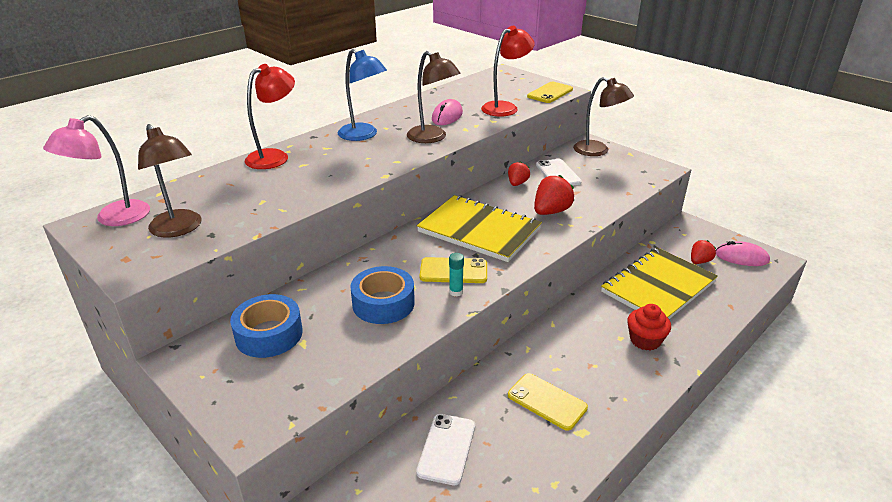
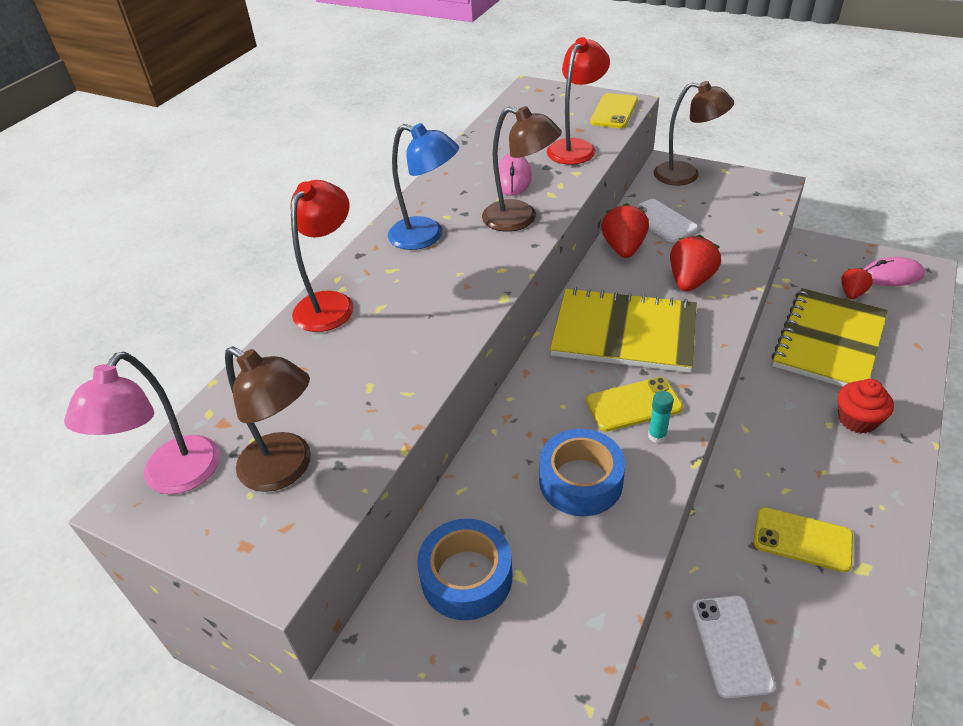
camera: 15 degrees left, 10 degrees up
red strawberry [508,161,530,186] -> red strawberry [601,203,649,258], size x1.58

